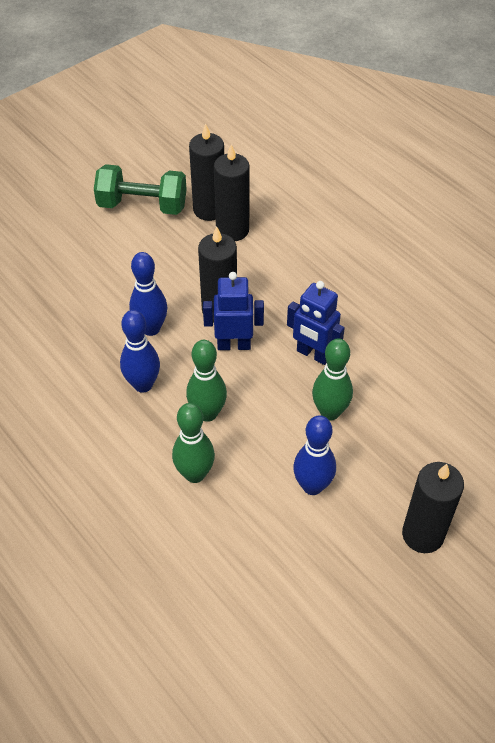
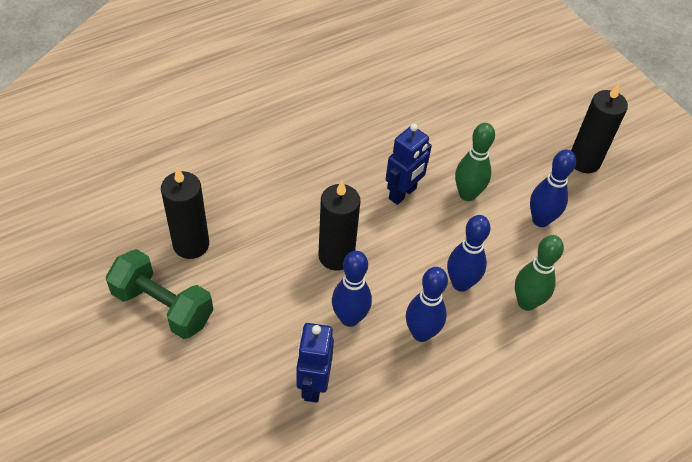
camera: 85 degrees left, 0 degrees up
green dumbbell [94,164,187,215] -> green dumbbell turned 75 degrees counterclockwise [106,249,213,339]
green bowling pin [186,340,227,422] -> blue bowling pin [447,215,490,292]
blue robot [203,272,264,350] -> blue robot moved to [296,323,334,403]
black candle [214,144,249,241] -> none

